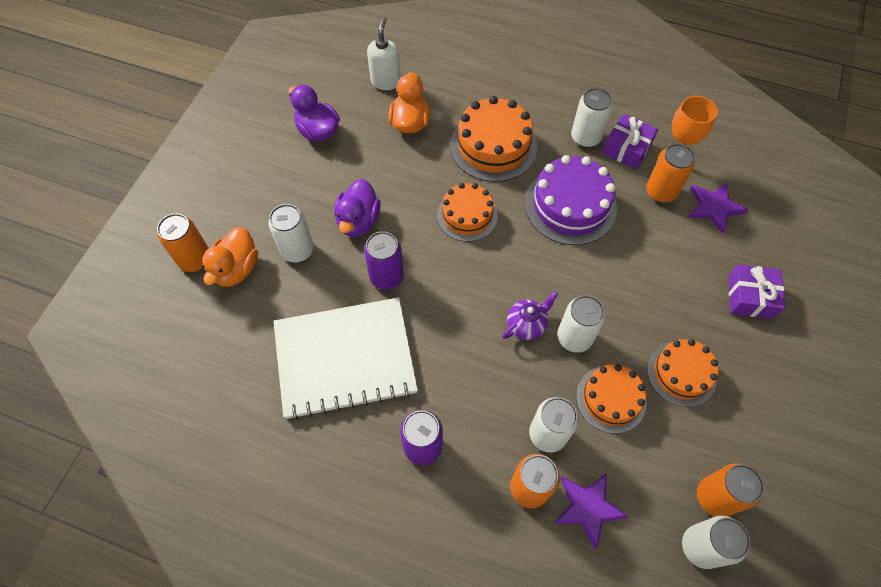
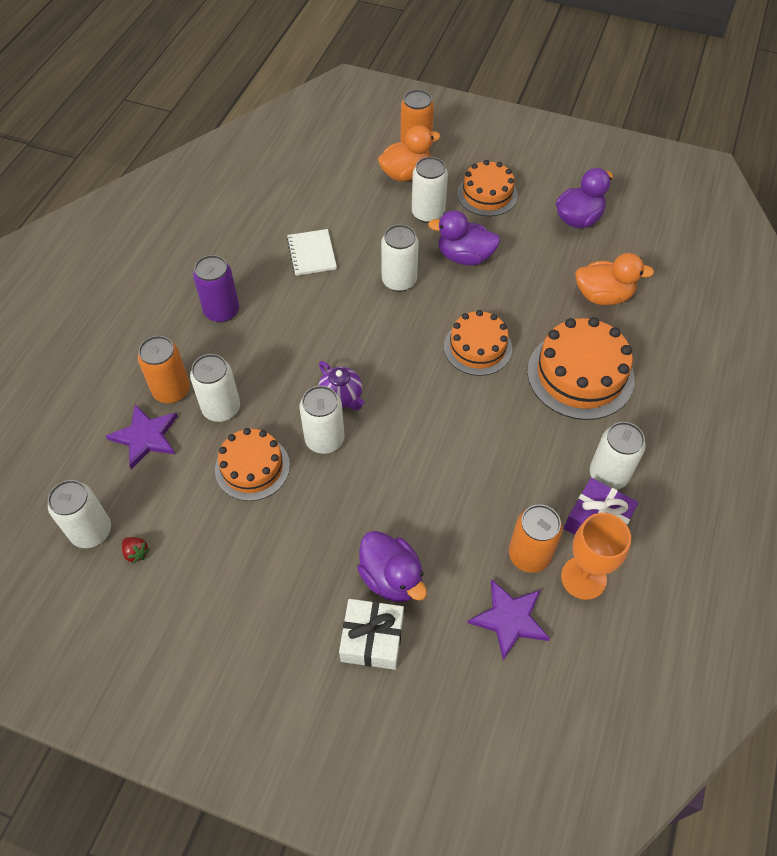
camera: 90 degrees right, 5 degrees down
orange duck [202,227,258,287] -> orange duck turned 135 degrees clockwise [378,125,441,182]
white notebook [273,297,418,420] -> white notebook [287,229,337,276], size x0.43
purple can [364,231,404,290] -> white can [381,224,419,292]
white soap dispenser [367,17,401,90] -> none
purple cake [525,155,617,245] -> none
orange cake [647,339,719,407] -> orange cake moved to [457,160,518,216]
orange can [697,463,764,517] -> red strawberry [122,537,150,564]
purple gift [728,264,785,319] -> white gift [339,599,404,670]
none -> purple duck [357,531,427,602]

